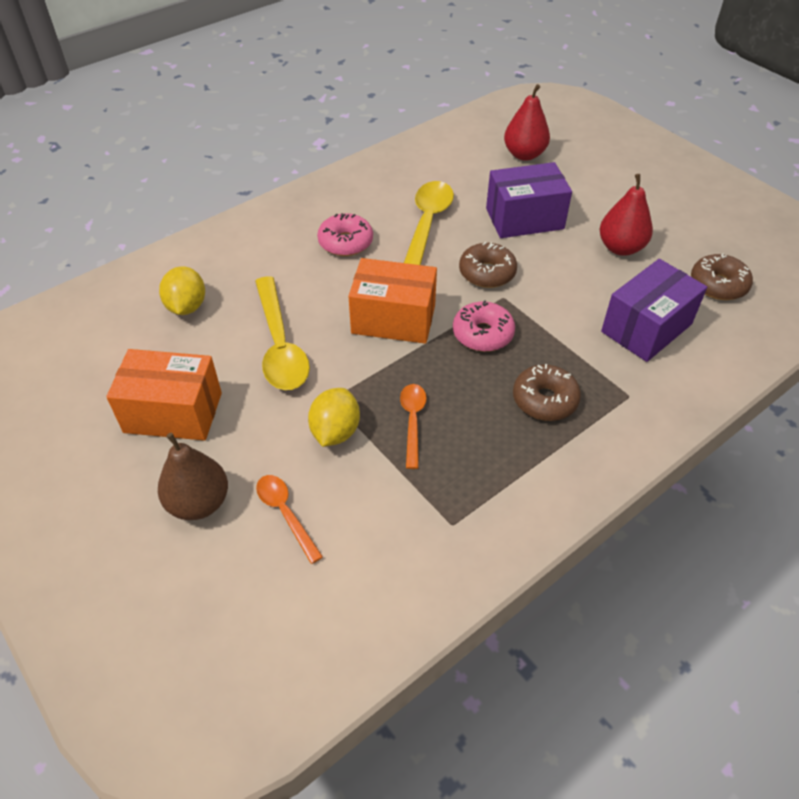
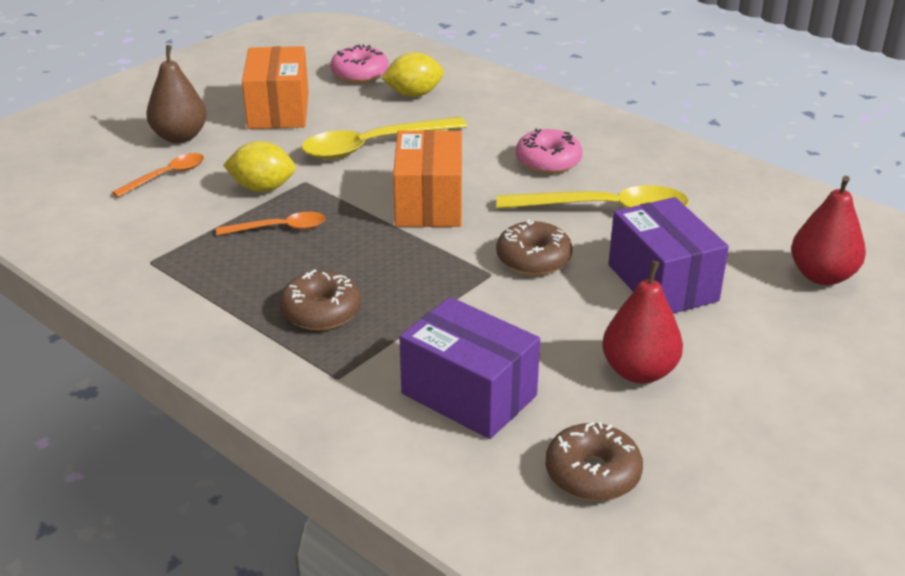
camera: 80 degrees right, 15 degrees down
pink donut [453,300,515,352] -> pink donut moved to [330,44,389,83]

